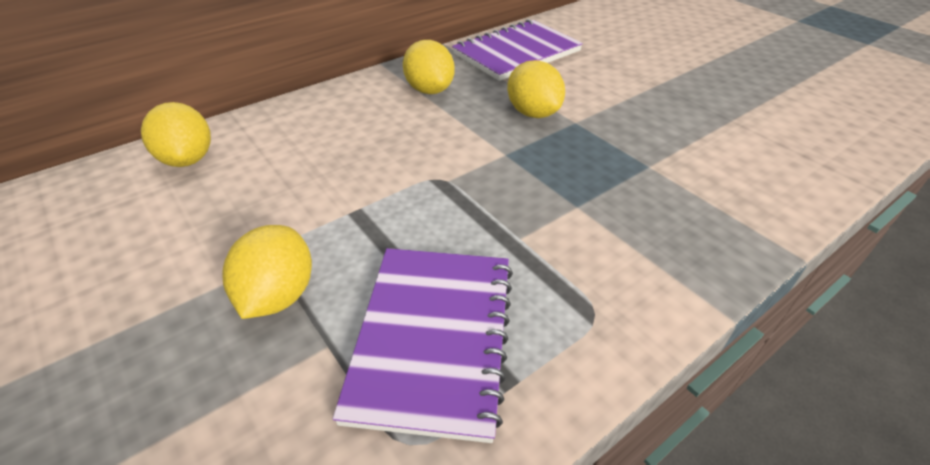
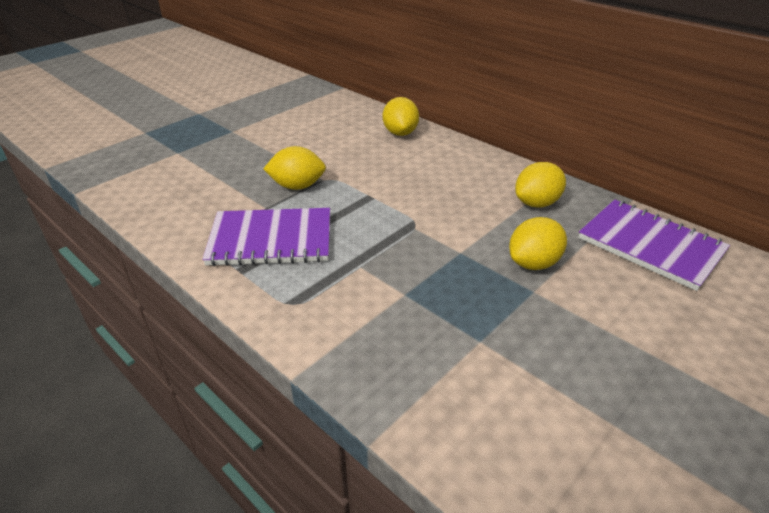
camera: 80 degrees right, 5 degrees down
yellow lemon [141,102,211,167] -> yellow lemon turned 60 degrees counterclockwise [383,97,419,136]

